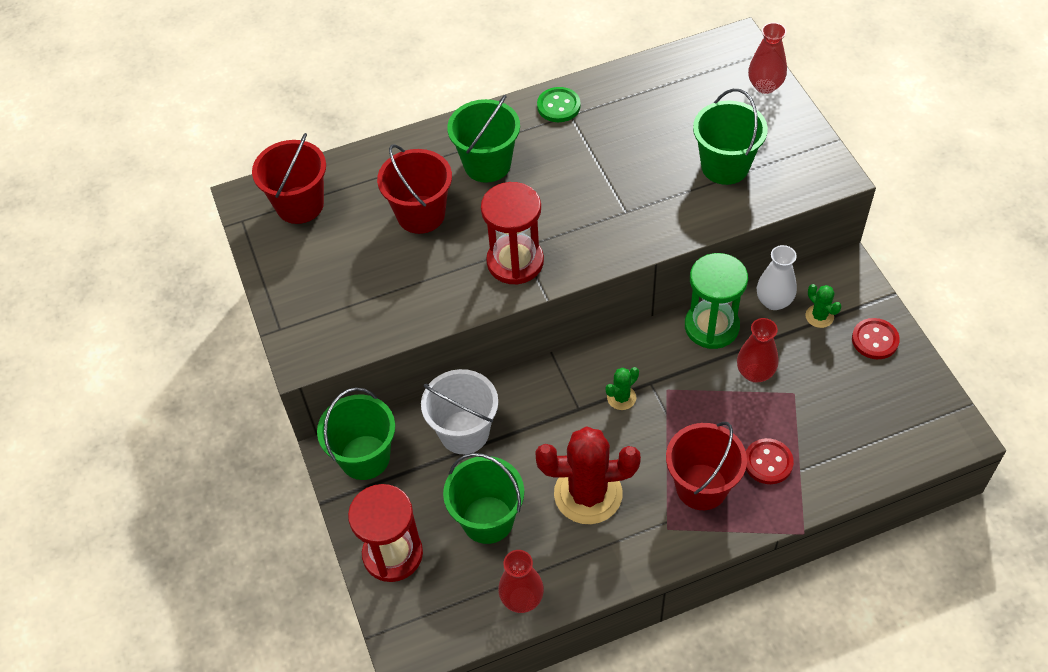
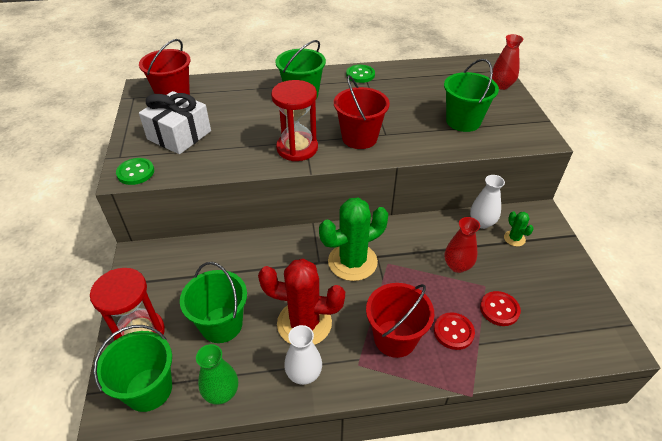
camera: 10 degrees right, 10 degrees down
green bucket [317,388,395,480] -> green bucket moved to [93,325,172,412]
red bucket [377,144,452,234] -> red bucket moved to [334,75,390,149]
white bucket [421,369,498,454] -> none
red vase [498,550,544,613] -> green vase [196,344,238,404]
green cactus [606,367,639,410] -> green cactus [319,198,388,281], size x2.23
green hourglass [685,253,748,349] -> none
red button [852,318,900,359] -> red button moved to [480,291,521,326]
none -> green button [116,158,154,185]
none -> white gift [139,91,211,154]
none -> white vase [284,325,322,385]

